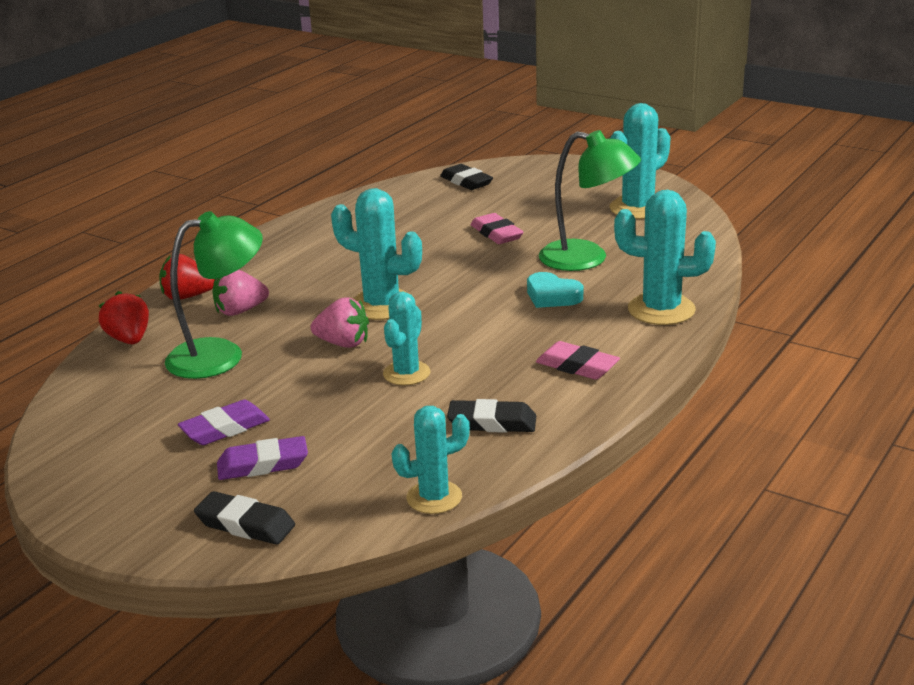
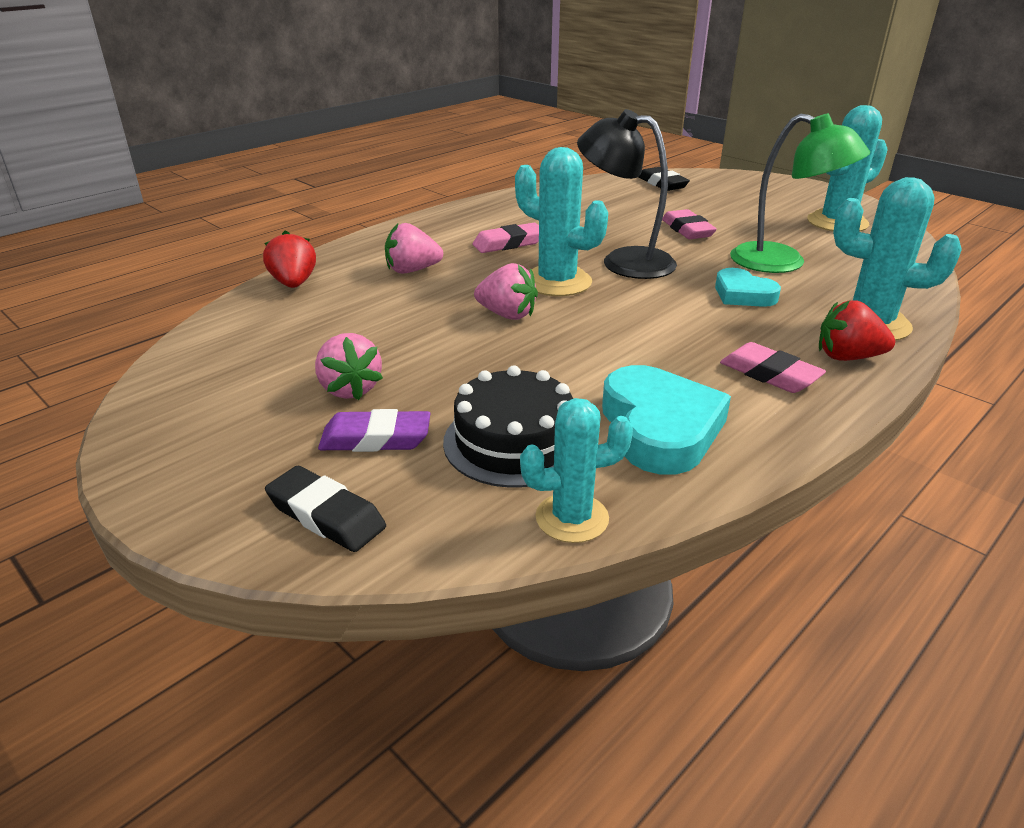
camera: 10 degrees right, 5 degrees up
red strawberry [159,254,215,300] -> red strawberry moved to [819,300,895,361]
green lamp [165,211,263,379] -> none
purple eraser [178,400,270,445] -> pink strawberry [315,333,383,400]
turquoise cactus [383,292,430,385] -> none
black eraser [447,399,536,433] -> turquoise heart [602,365,731,475]
none -> black cake [443,366,573,488]
none -> pink eraser [472,223,539,253]
none -> black lamp [577,109,677,279]

